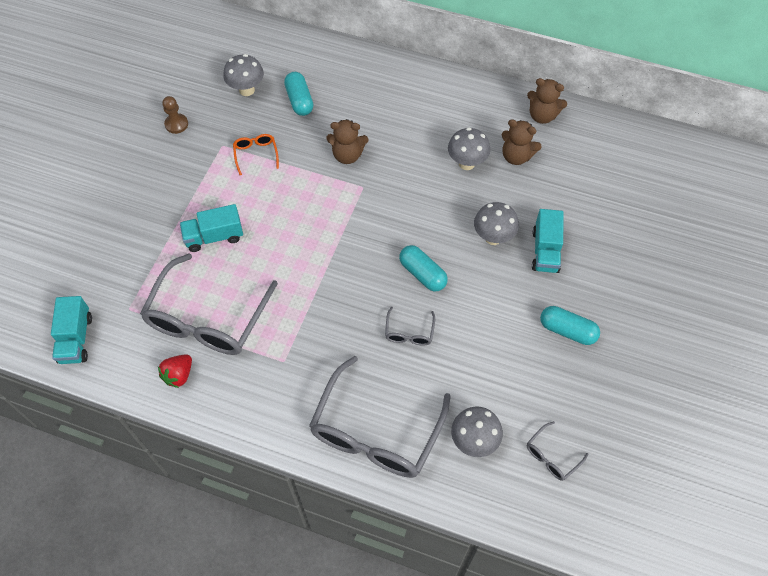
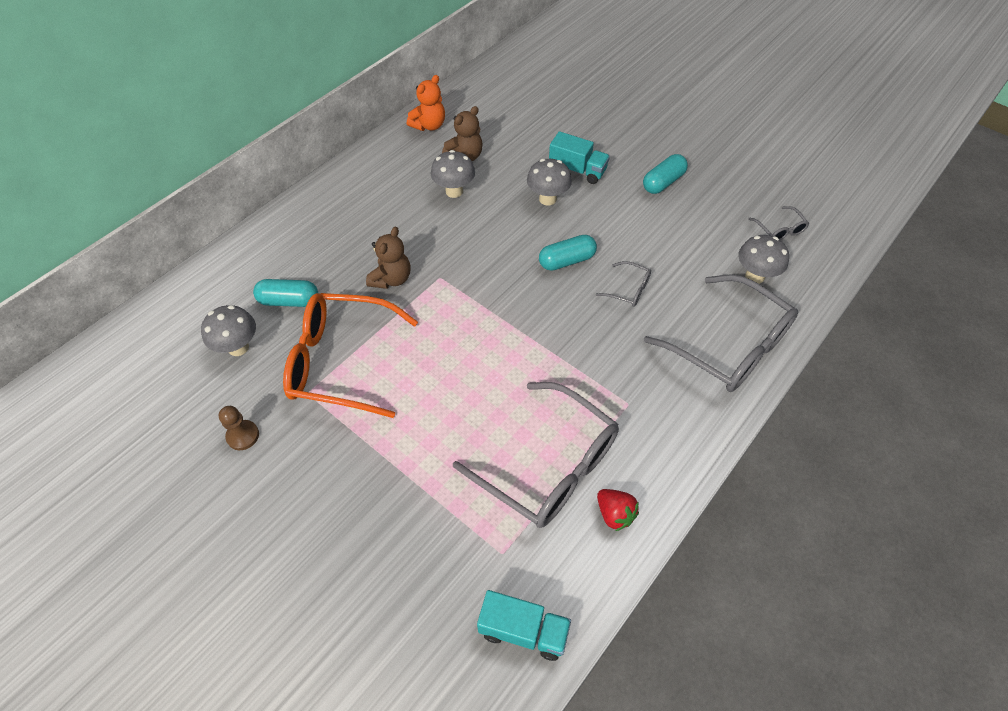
camera: 70 degrees left, 5 degrees down
turquoise truck [180,204,243,252] -> none
orange glasses [233,134,279,175] -> orange glasses [283,293,418,418], size x2.35
brown teddy bear [527,78,567,124] -> orange teddy bear [407,75,445,131]

